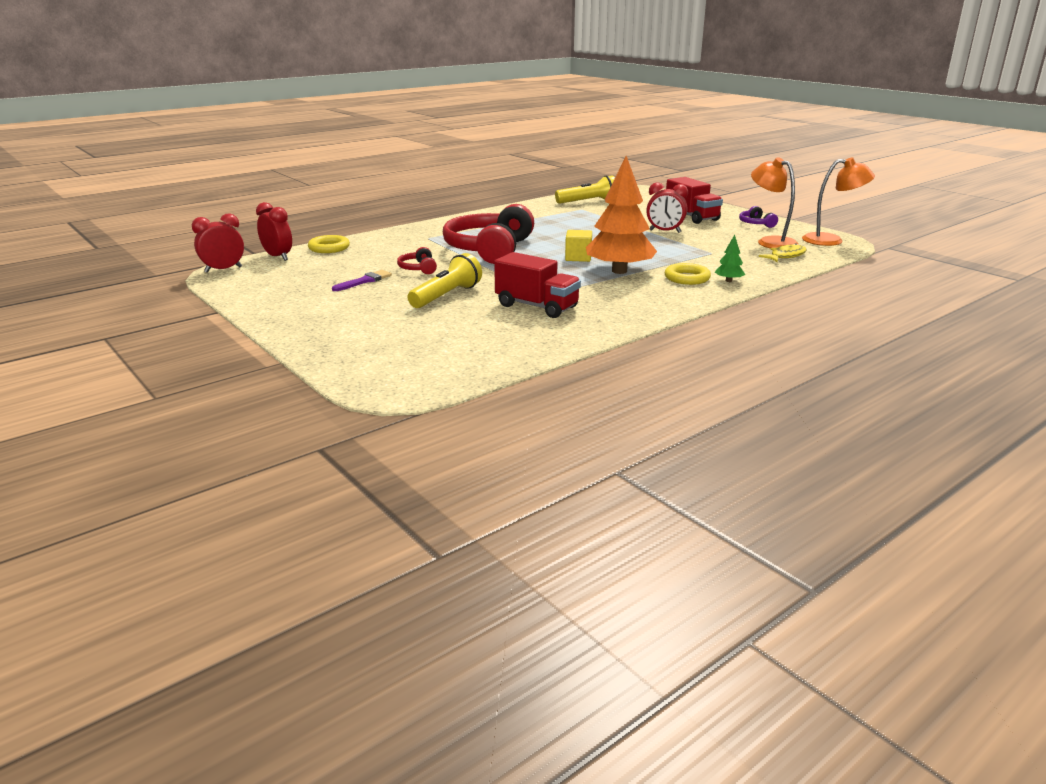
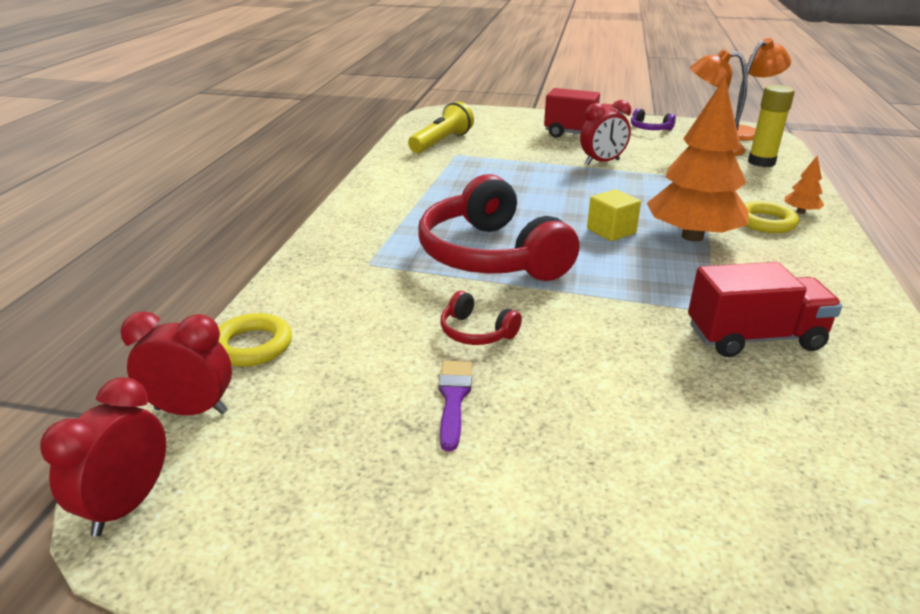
camera: 40 degrees left, 5 degrees up
yellow flashlight [408,253,482,308] -> none
green tree [715,235,745,282] -> orange tree [784,156,824,214]
yellow fish [759,243,807,262] -> yellow glue stick [748,85,795,167]

